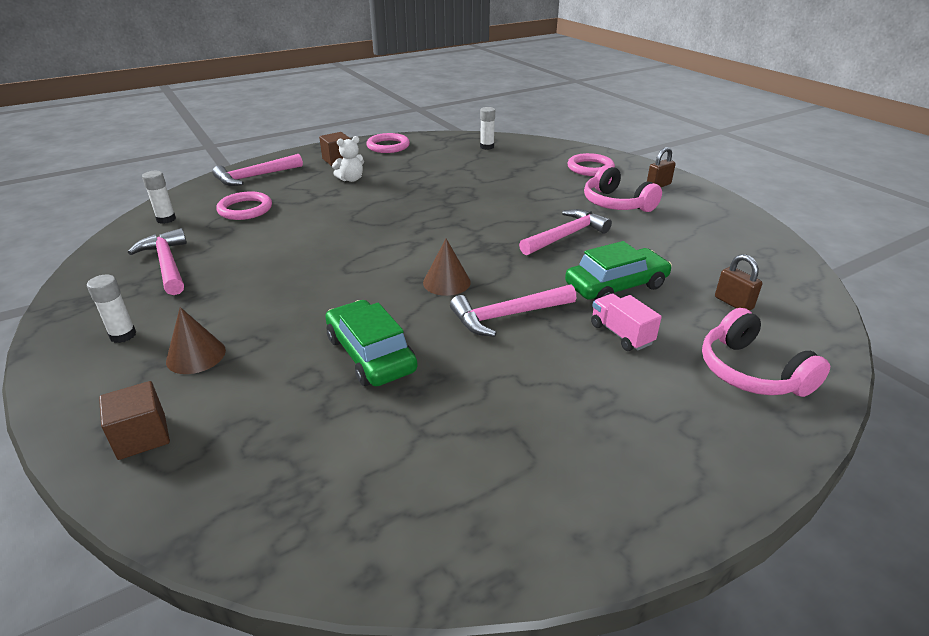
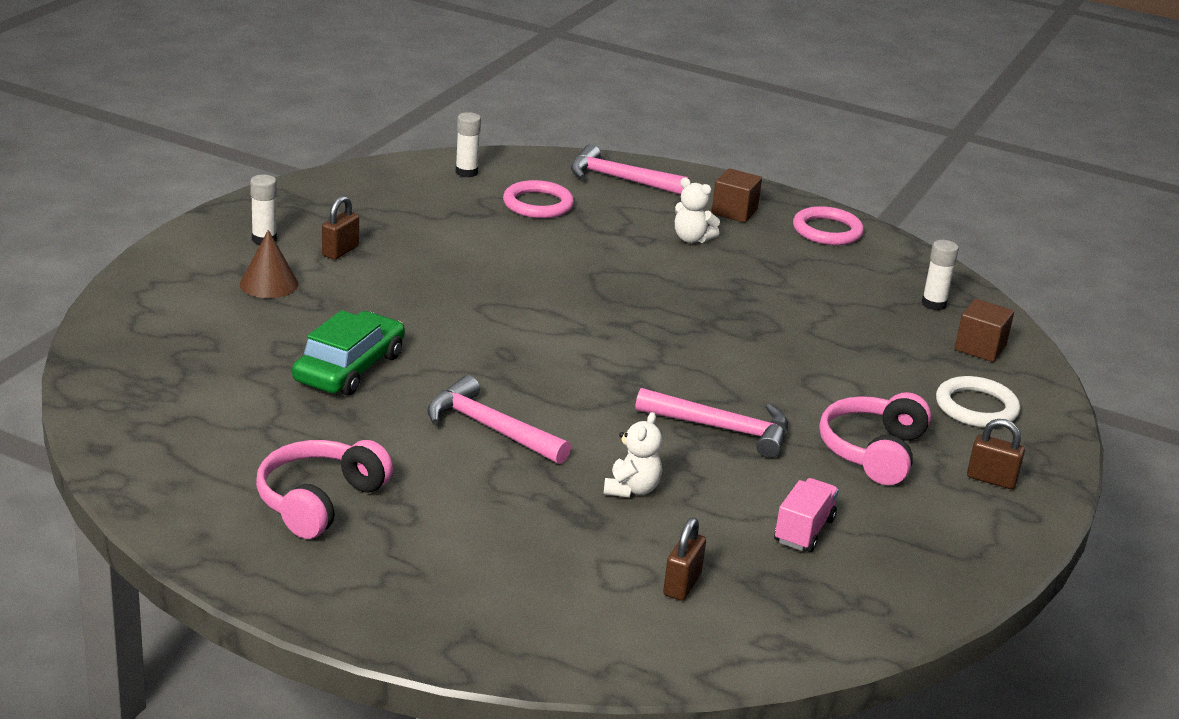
camera: 55 degrees right, 5 degrees down
brown cube [99,381,170,460] -> brown cube moved to [955,299,1014,362]
pink hammer [128,228,187,295] -> none
brown cone [423,239,471,296] -> none
green car [565,241,672,300] -> white teddy bear [604,412,662,498]
pink ring [568,153,615,176] -> white ring [936,376,1020,428]
pink truck [591,294,662,351] -> pink truck moved to [774,478,839,552]
pink headphones [702,308,830,397] -> pink headphones moved to [256,440,393,539]
none -> brown padlock [322,196,359,260]

